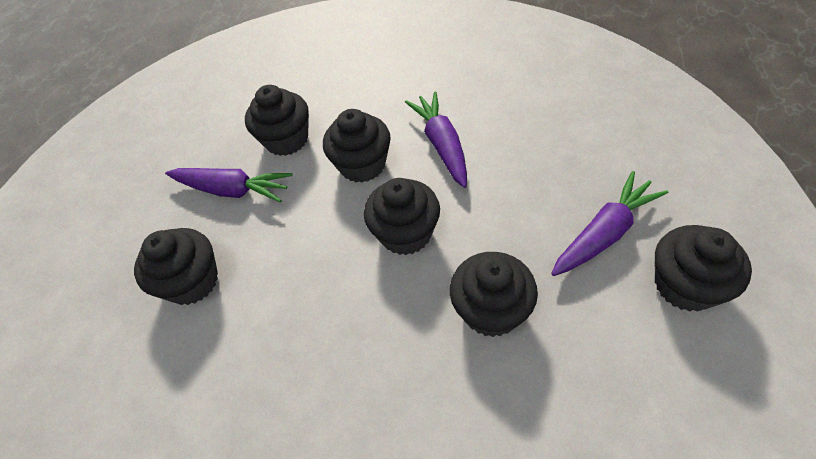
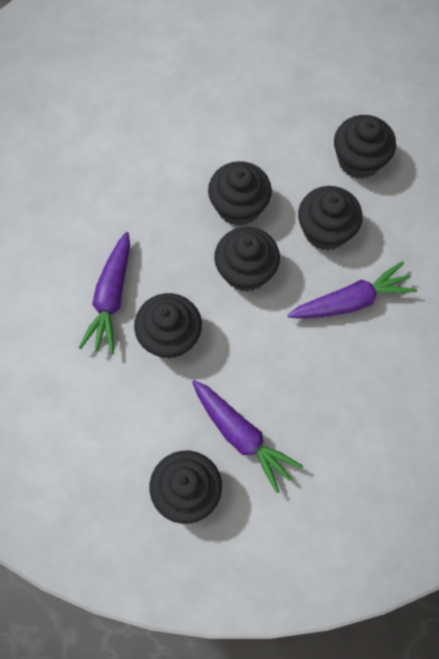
camera: 80 degrees right, 15 degrees up
black cupcake [134,228,218,305] -> black cupcake moved to [208,161,272,226]
purple carrot [165,168,293,203] -> purple carrot moved to [78,232,130,355]

